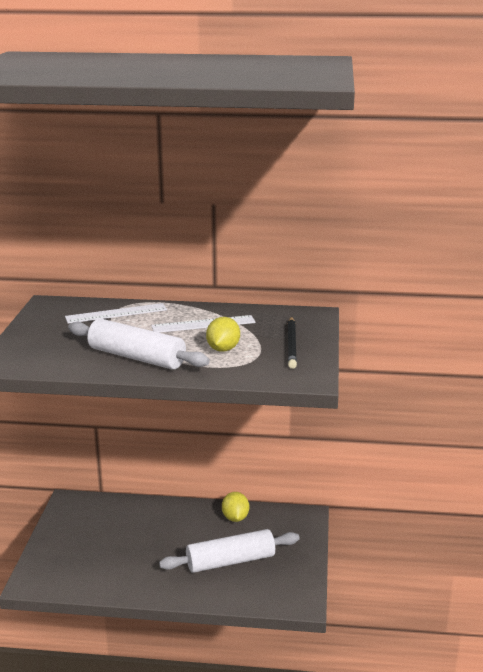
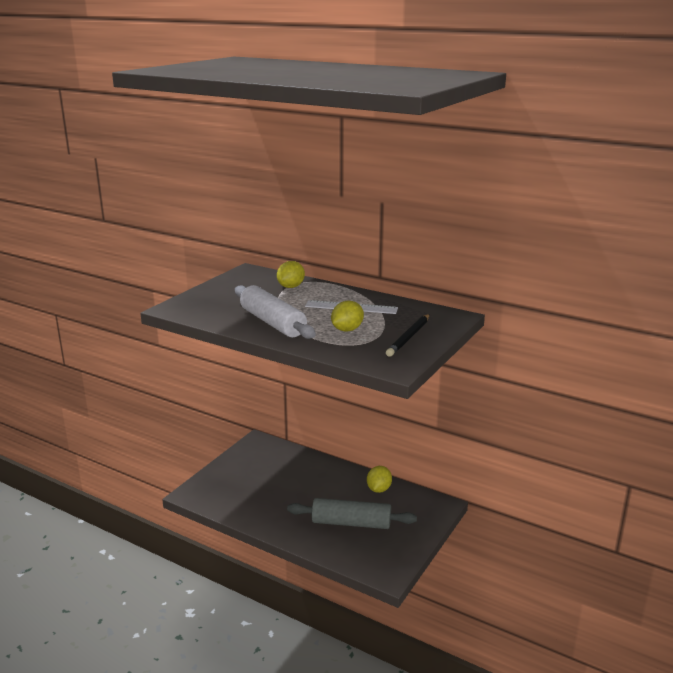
camera: 25 degrees right, 0 degrees up
white ruler [65,303,167,324] -> yellow lemon [277,261,305,288]
white rolling pin [159,529,299,573] -> grey rolling pin [287,498,417,529]

